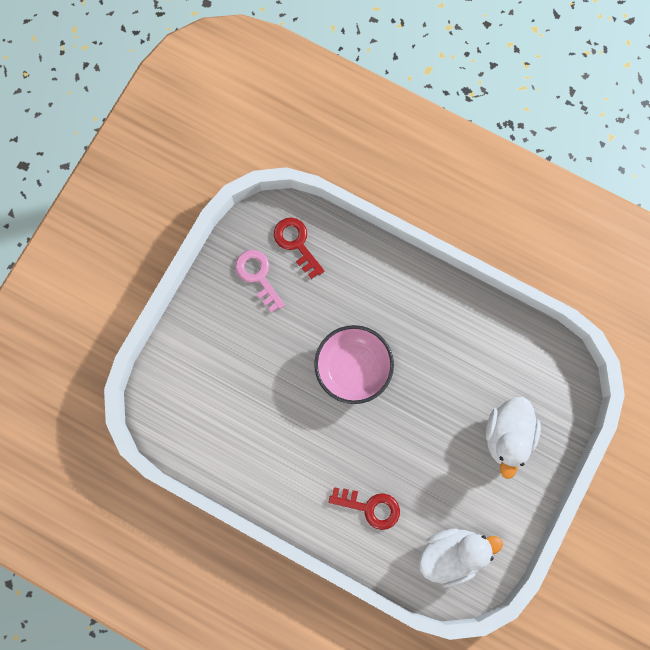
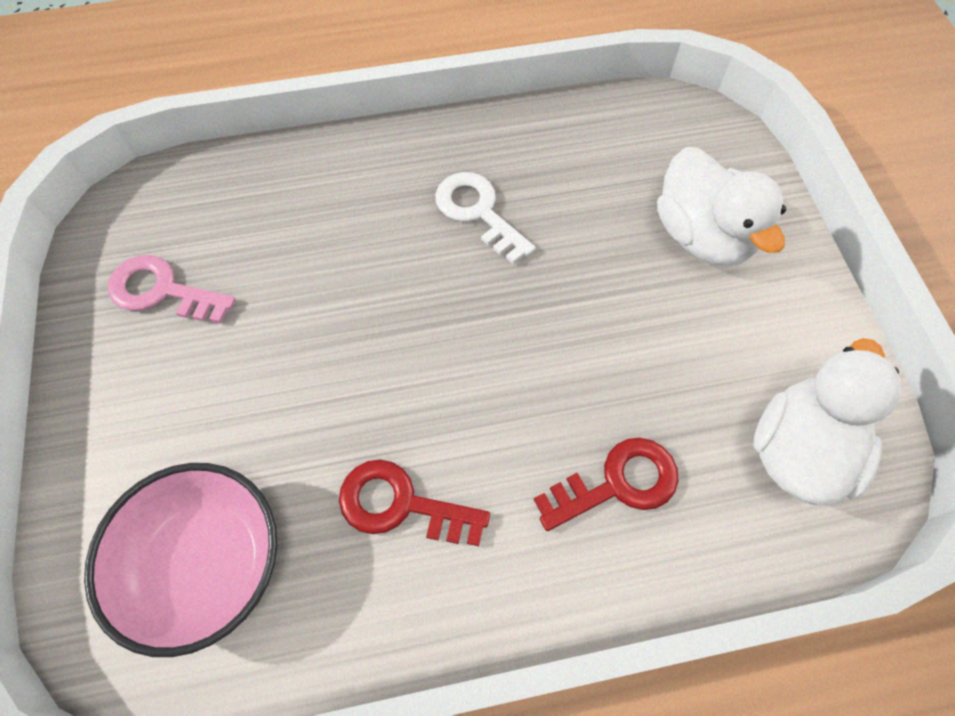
camera: 40 degrees left, 15 degrees down
red key [274,218,324,279] -> red key moved to [339,459,490,546]
pink bowl [314,325,394,404] -> pink bowl moved to [84,463,277,657]
none -> white key [435,172,535,264]

